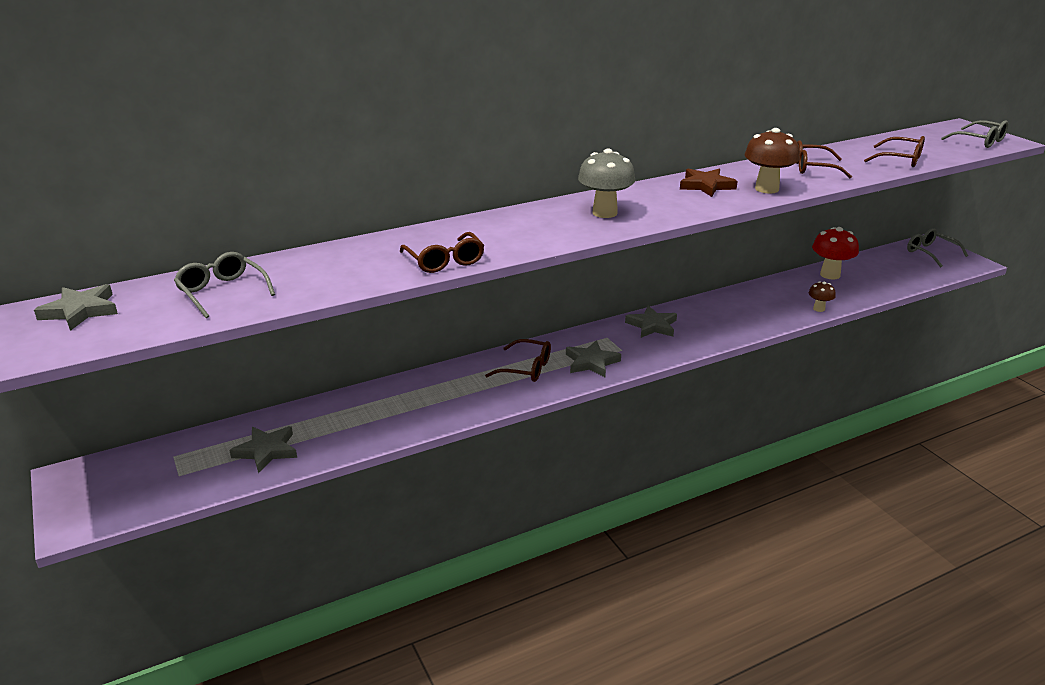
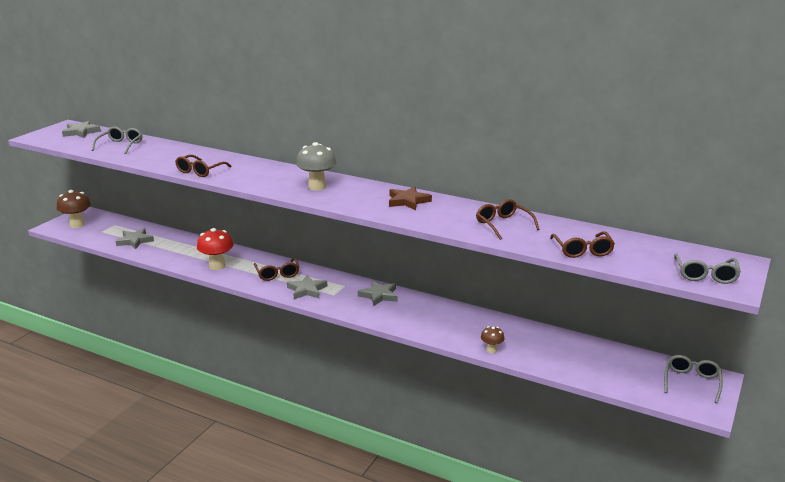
camera: 55 degrees right, 5 degrees down
brown mushroom [745,128,800,194] -> brown mushroom moved to [57,190,91,228]
red mushroom [812,227,859,280] -> red mushroom moved to [197,228,233,270]

